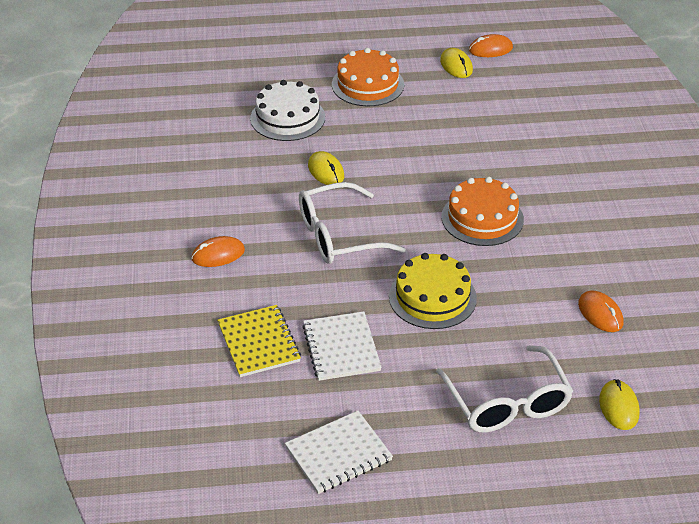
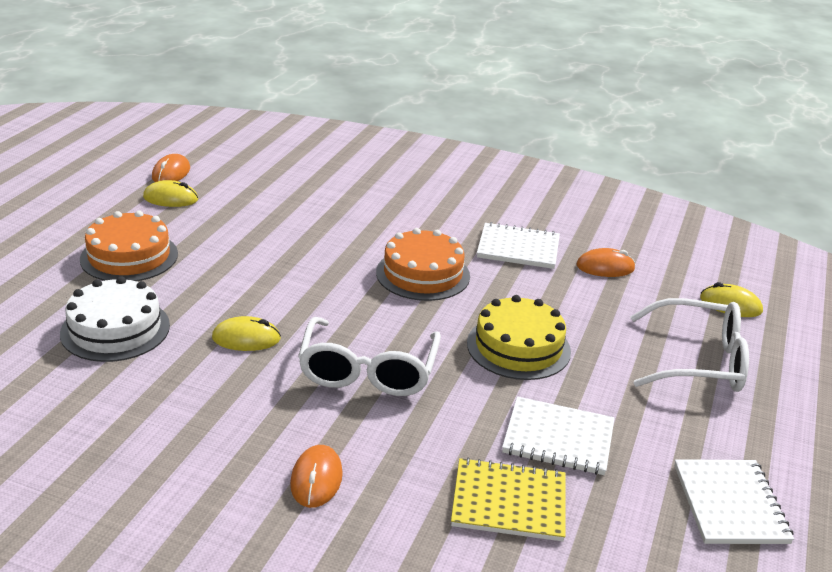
camera: 65 degrees left, 10 degrees down
none -> white notebook [477,222,560,269]

